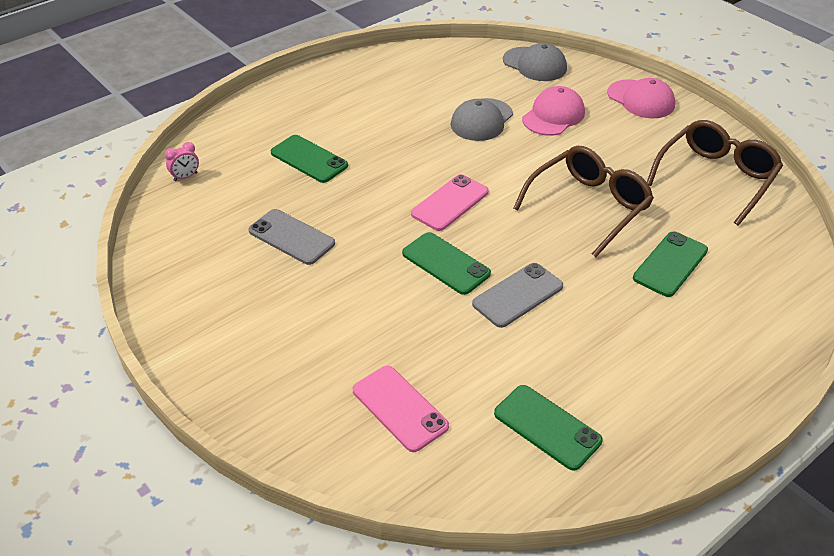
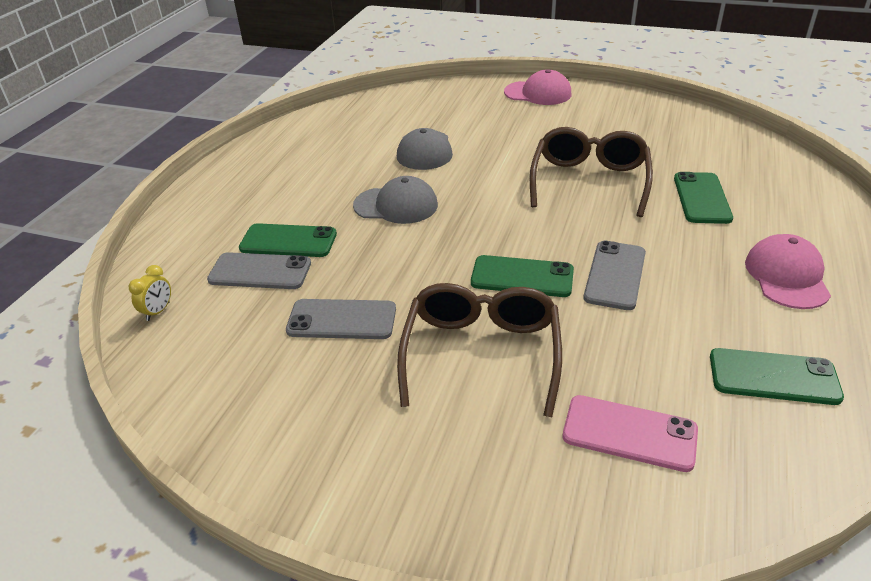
camera: 30 degrees left, 5 degrees down
pink clock [165,142,199,181] -> yellow clock [129,265,171,321]
pink phone [411,174,489,231] -> none
grey cap [503,43,567,81] -> grey cap moved to [353,176,438,224]
pink cap [522,86,585,136] -> pink cap moved to [745,234,831,309]
brown glasses [647,120,783,226] -> brown glasses moved to [397,283,562,417]
none -> grey phone [207,252,311,289]

